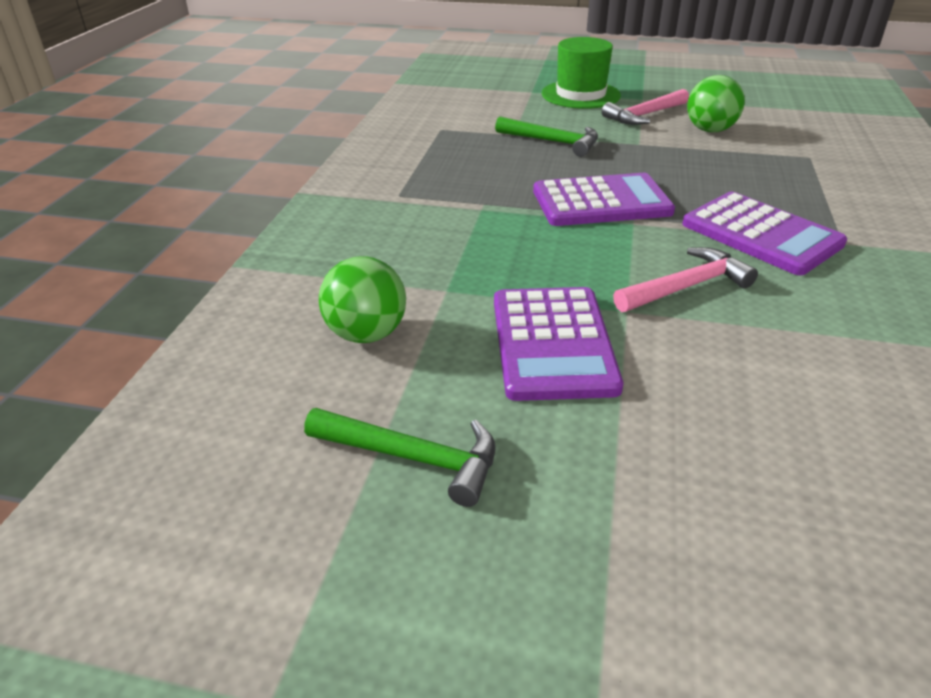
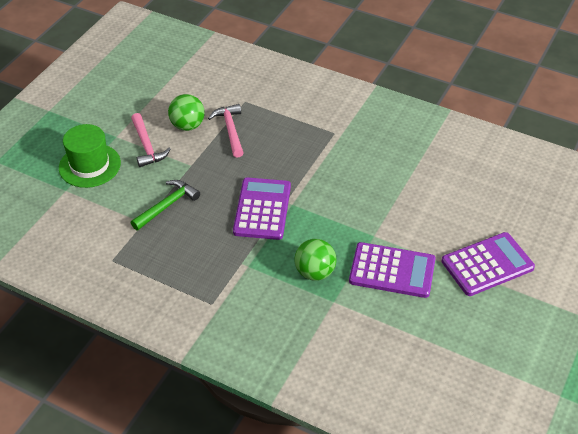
camera: 75 degrees left, 10 degrees up
green hammer [304,408,496,507] -> none
green ball [319,256,406,343] -> green ball moved to [294,239,336,281]
pink hammer [613,247,758,312] -> pink hammer moved to [208,104,244,158]
purple calculator [682,192,847,275] -> purple calculator moved to [442,232,535,296]

